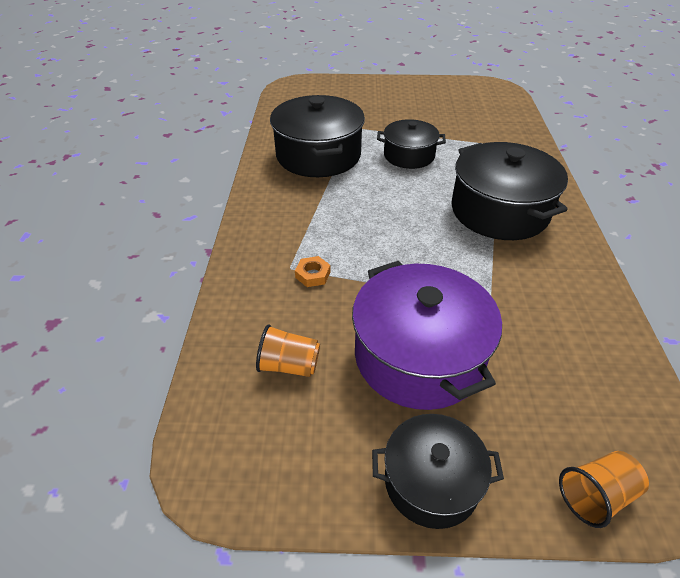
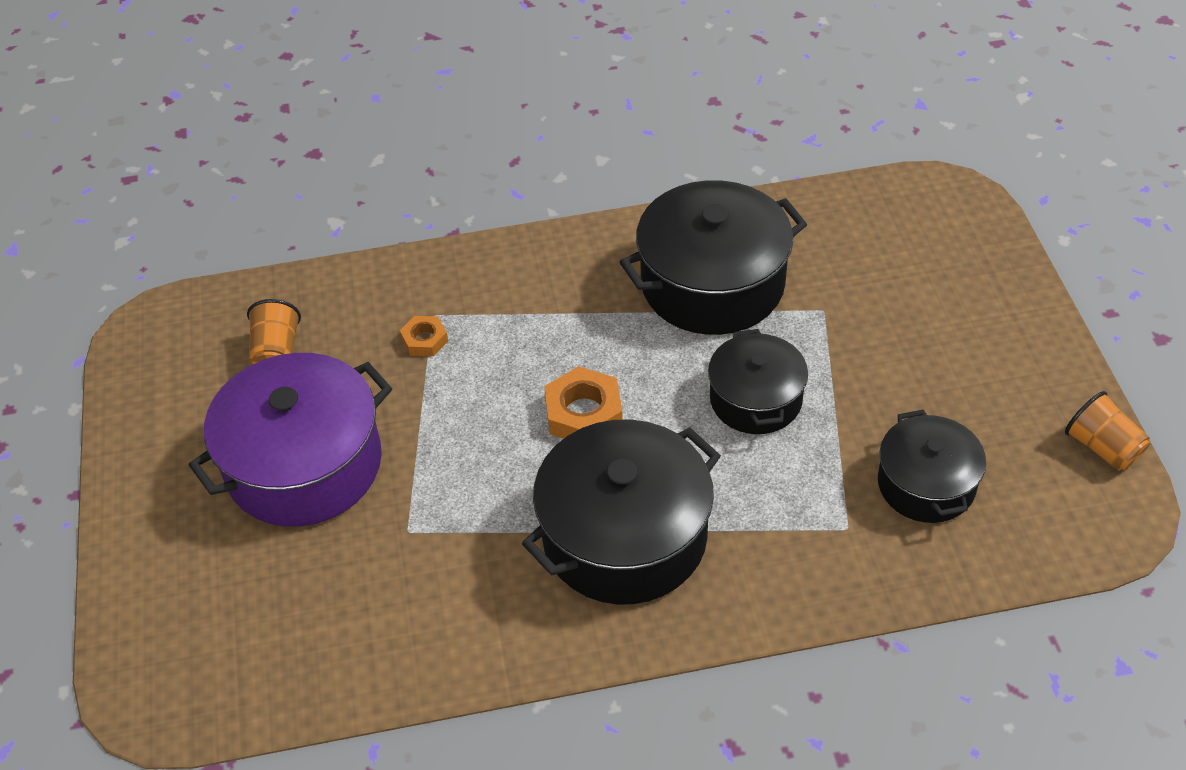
camera: 80 degrees right, 5 degrees up
black pot [372,414,504,529] -> black pot moved to [878,410,986,523]
orange cup [559,451,649,528] -> orange cup moved to [1065,391,1150,471]
none -> orange nut [544,366,623,439]

